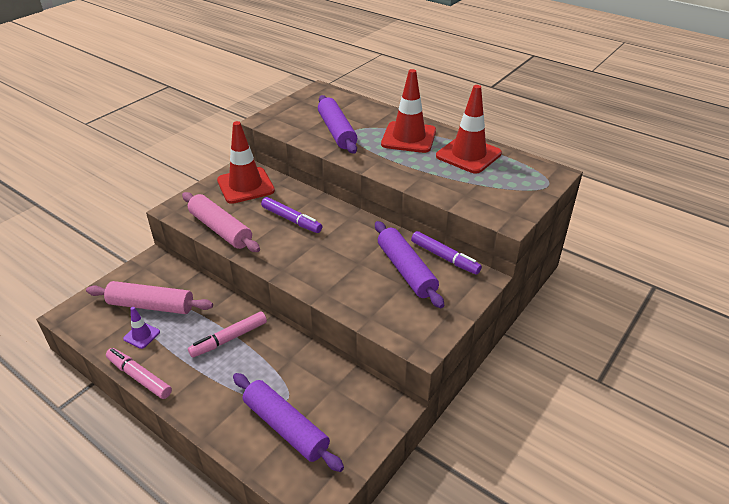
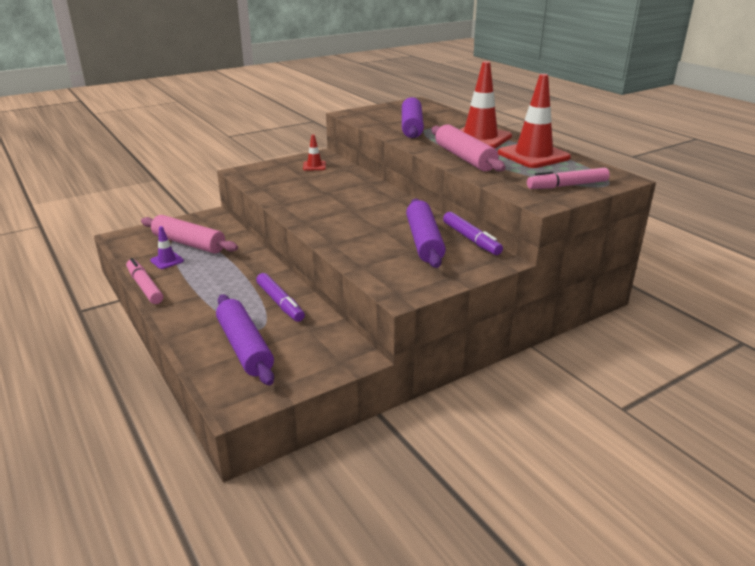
camera: 20 degrees right, 10 degrees down
pink rolling pin [182,192,260,252] -> pink rolling pin moved to [431,124,506,172]
pink marker [188,311,267,358] -> pink marker moved to [527,168,610,189]
red traffic cone [217,121,275,204] -> red traffic cone [303,134,326,171], size x0.47
purple marker [261,197,322,233] -> purple marker moved to [256,273,305,322]

